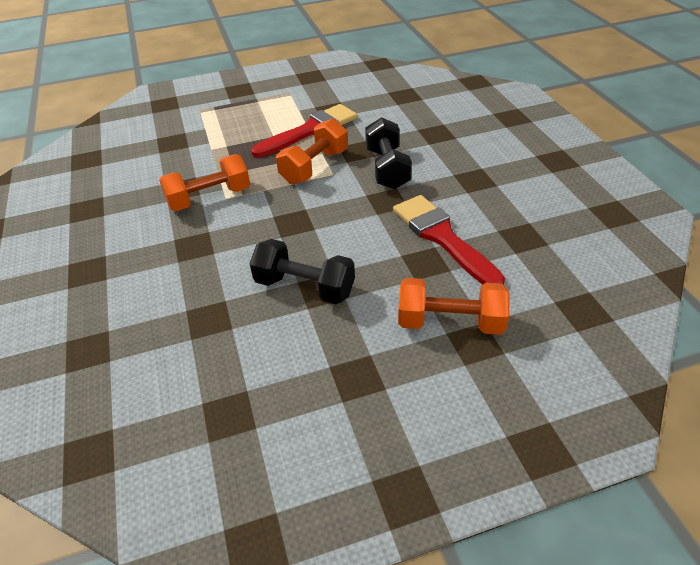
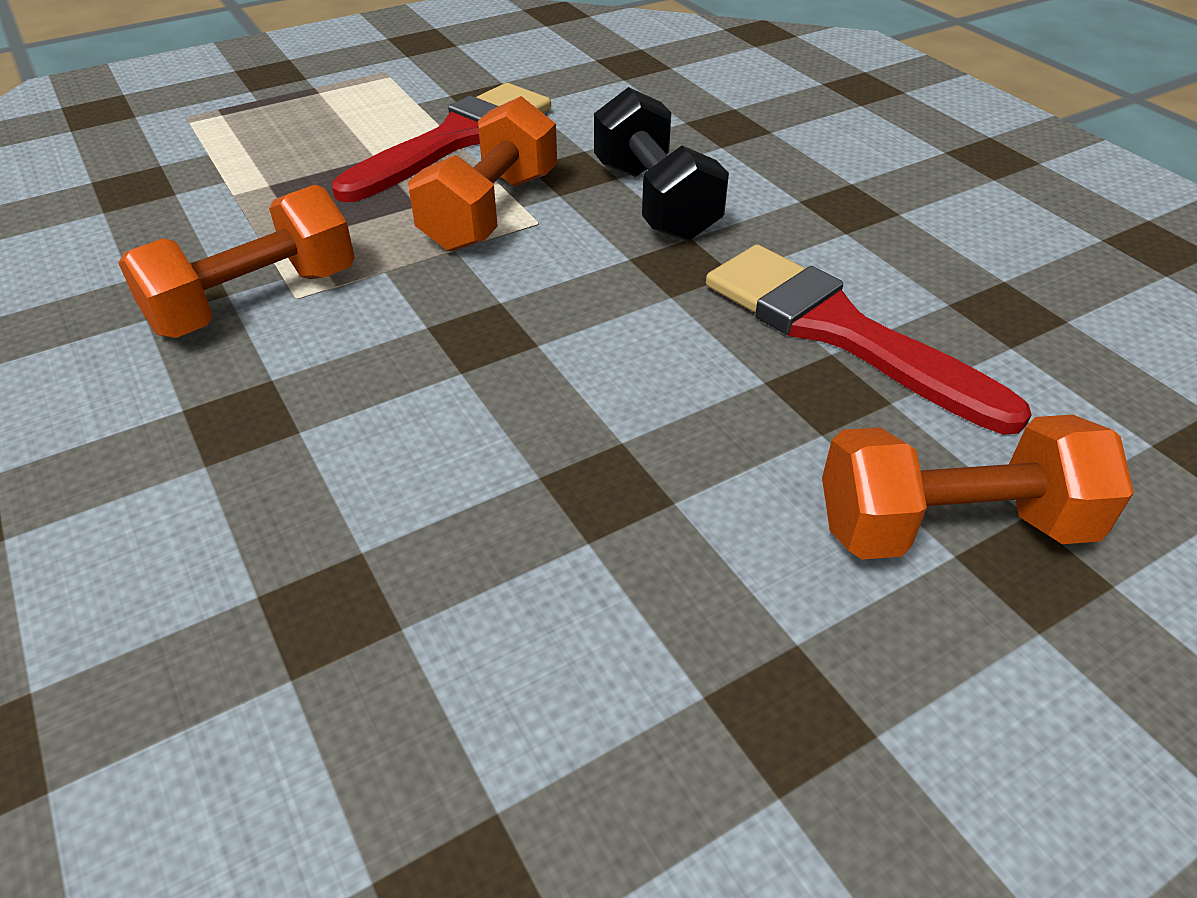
camera: 15 degrees left, 0 degrees up
black dumbbell [249,239,355,304] -> none

